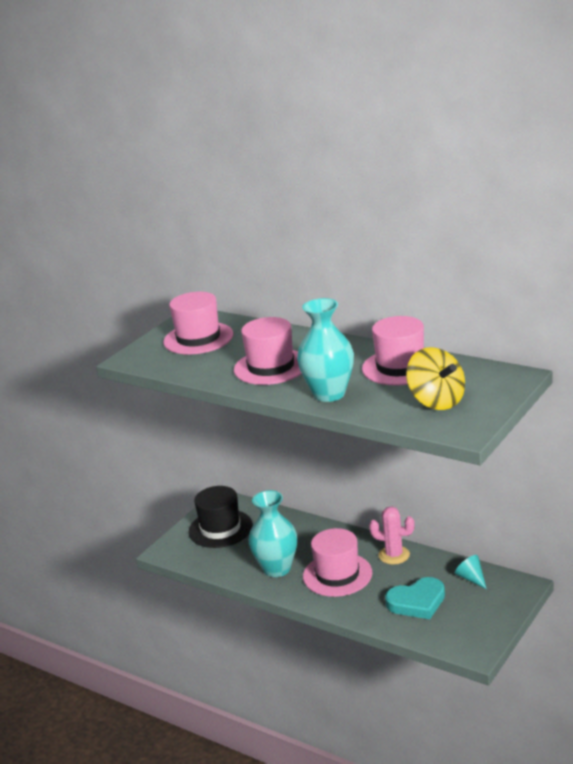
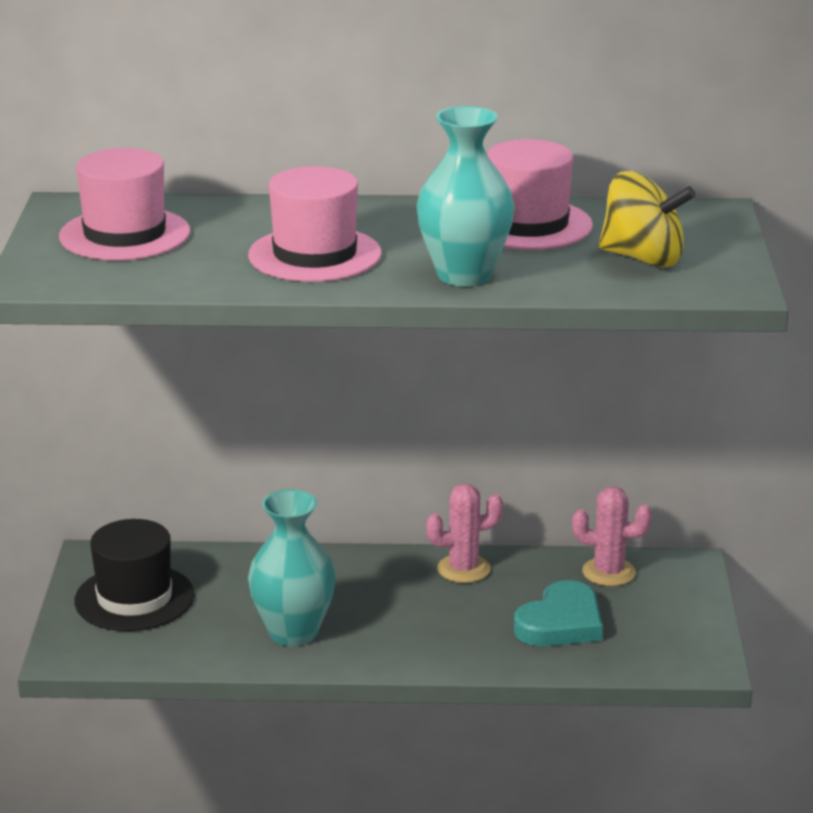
camera: 35 degrees left, 0 degrees up
pink hat [303,528,372,597] -> none
turquoise cone [455,555,486,589] -> pink cactus [572,486,652,586]

